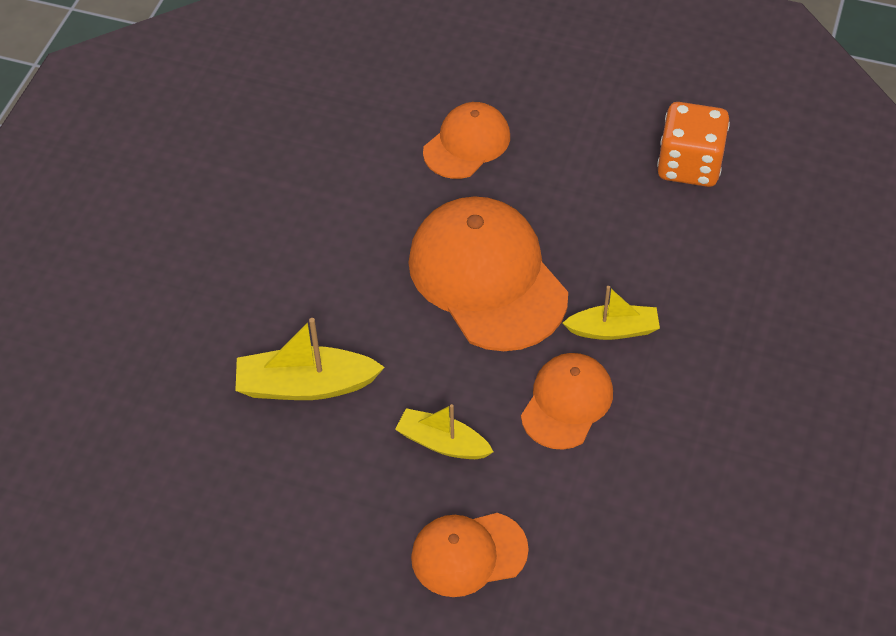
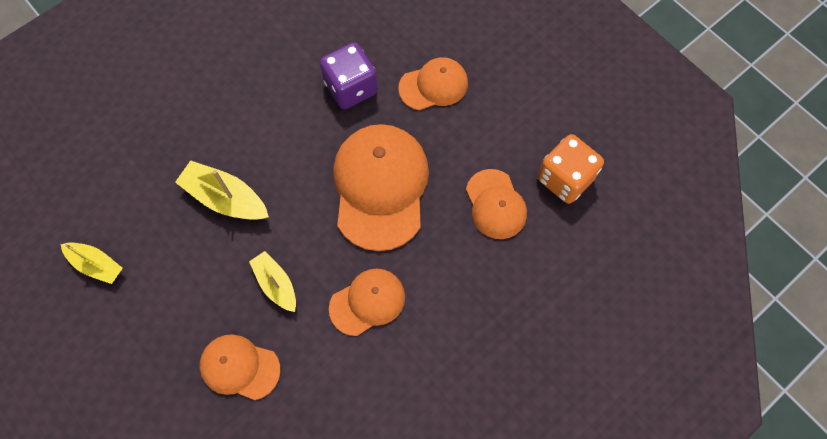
camera: 30 degrees right, 15 degrees up
yellow boat [563,286,660,340] -> yellow boat moved to [61,243,123,284]
none -> purple dice [320,43,378,109]
none -> orange cap [466,169,527,239]

